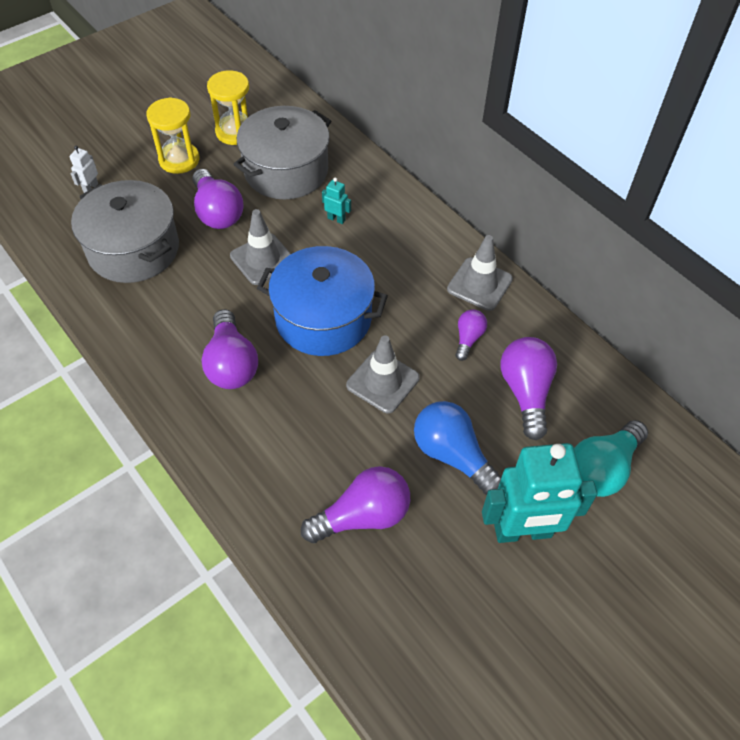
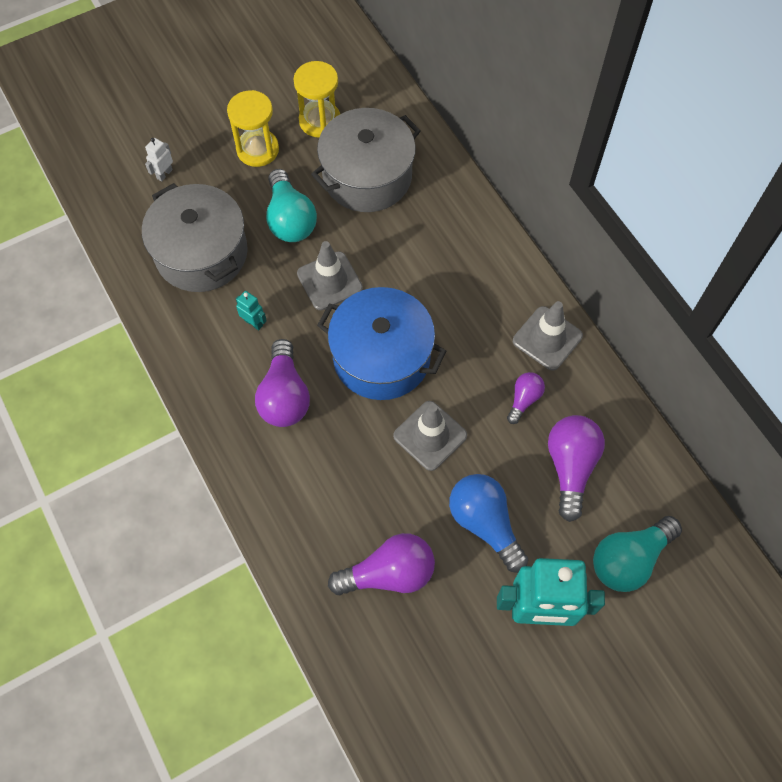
camera: 10 degrees right, 10 degrees up
purple light bulb [192,169,243,229] -> turquoise light bulb [266,169,317,242]
turquoise robot [322,178,351,224] -> turquoise robot moved to [236,291,267,330]

